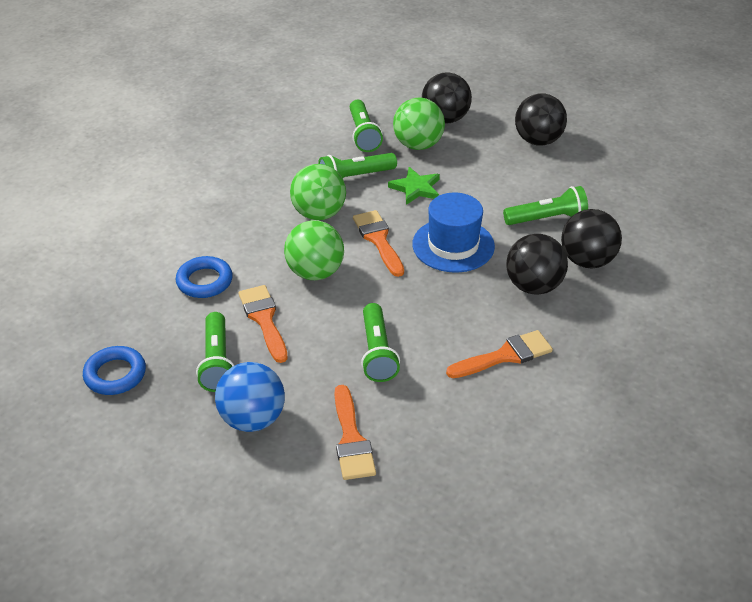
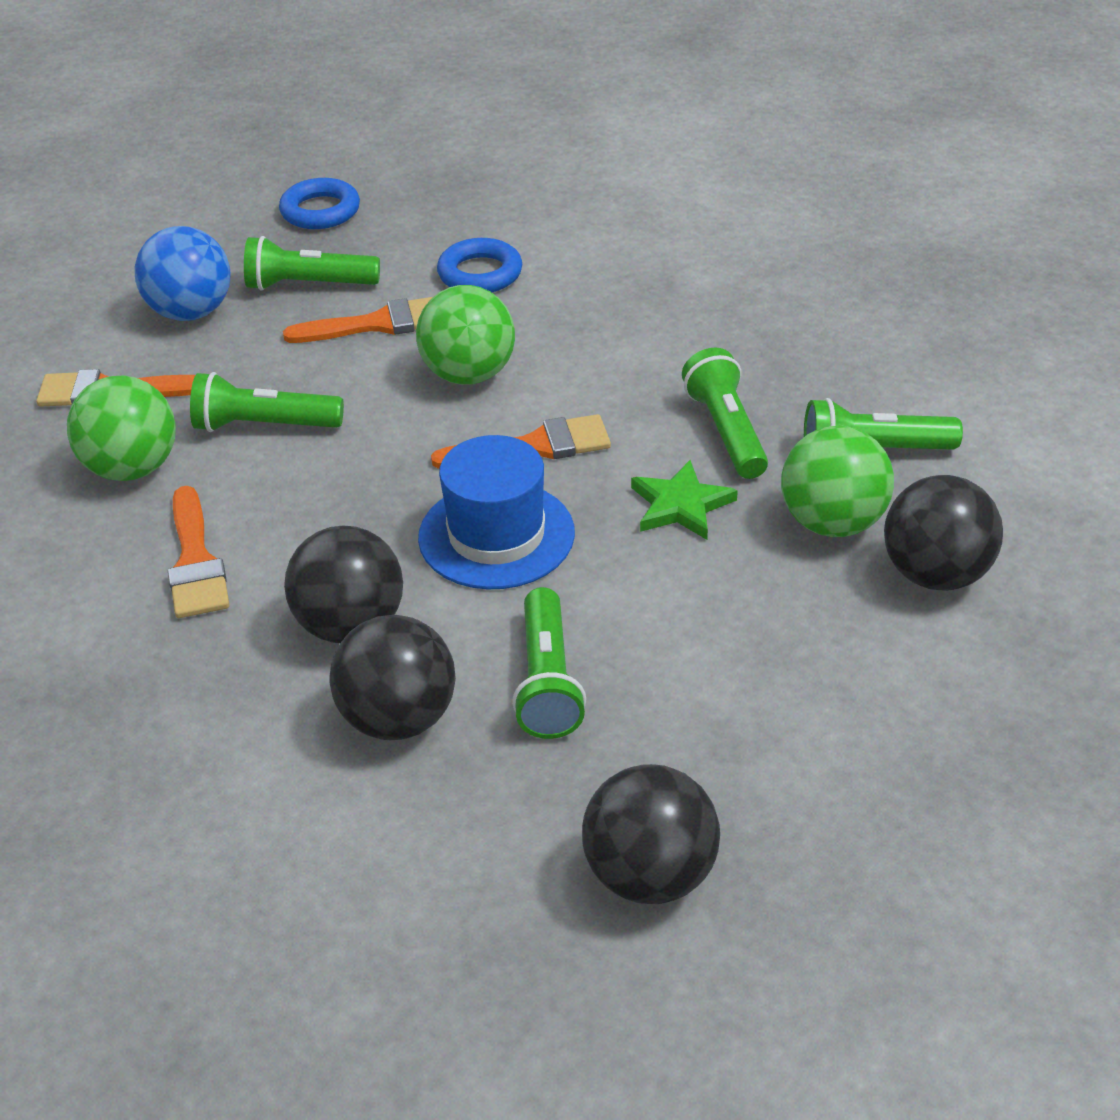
camera: 100 degrees right, 0 degrees up
green ball [290,164,346,220] -> green ball moved to [67,375,176,481]
black ball [515,93,567,146] -> black ball moved to [582,764,720,904]

